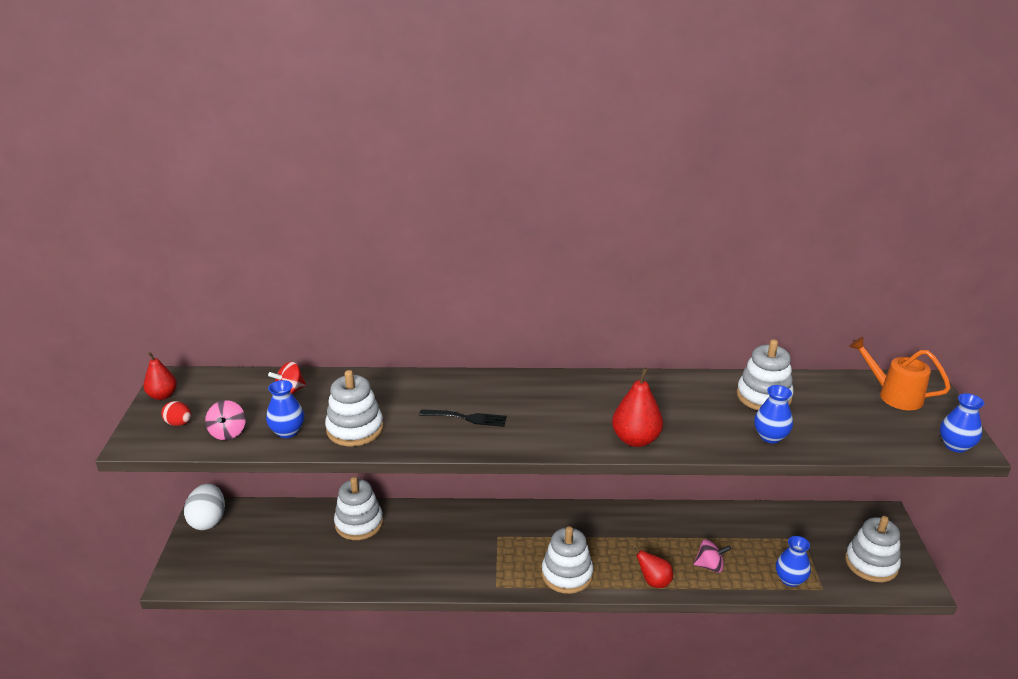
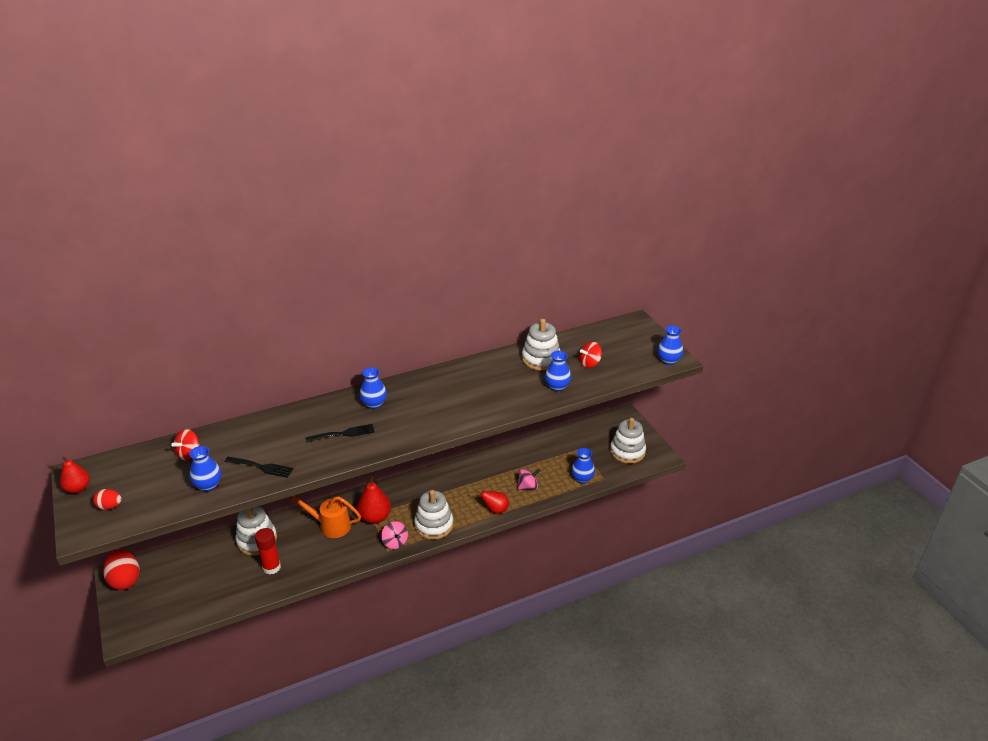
camera: 25 degrees left, 5 degrees up
white egg [184,483,225,530] -> red egg [103,549,140,590]
pink spinning top [205,400,246,440] -> pink spinning top moved to [381,521,408,549]
white stacking toy [325,370,384,446] -> black fork [225,457,294,478]
red pear [612,367,663,447] -> red pear moved to [357,474,391,524]
orange watering can [849,337,951,410] -> orange watering can moved to [290,494,361,538]
none -> red glue stick [255,528,281,574]
none -> blue vase [360,367,387,409]
none -> red spinning top [579,342,602,368]

